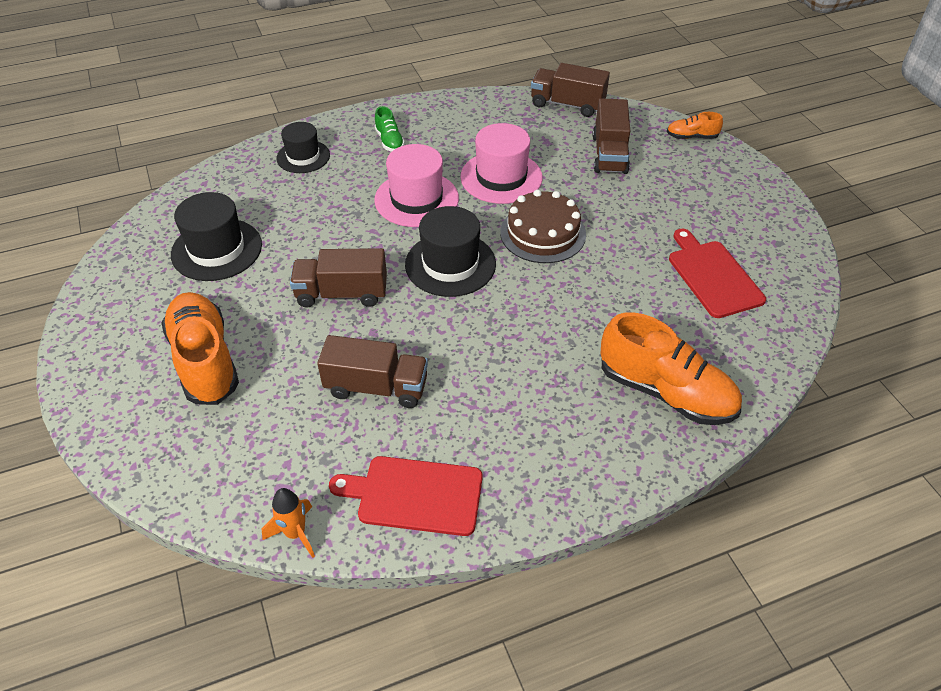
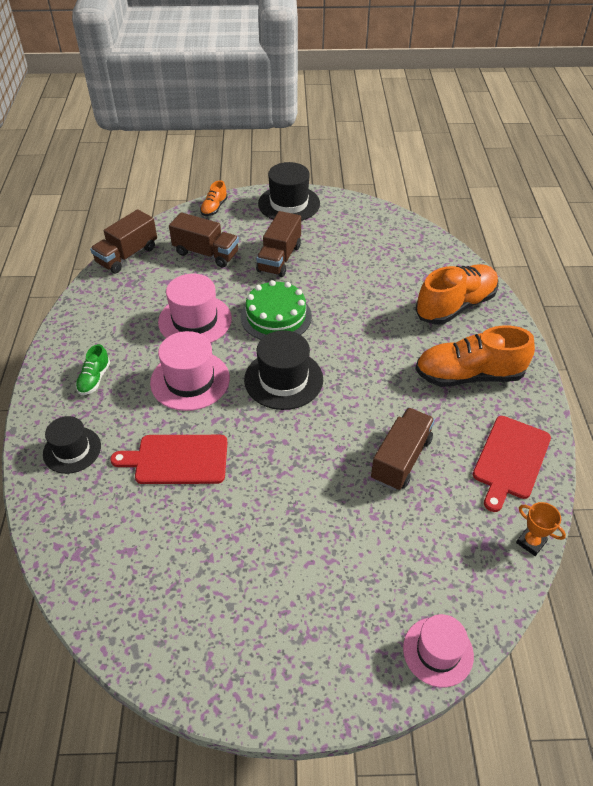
camera: 70 degrees left, 0 degrees up
orange shoe [162,292,239,405] -> orange shoe moved to [415,325,535,387]
black hat [171,192,262,281] -> black hat moved to [258,162,320,221]
orange rocket [262,488,315,558] -> orange trophy [516,502,566,556]
brown truck [290,248,387,308] -> brown truck moved to [256,211,301,277]
green shoe [374,106,405,152] -> green shoe turned 105 degrees clockwise [76,344,110,395]
brown cake [500,190,586,263] -> green cake [241,280,312,340]
red cutting board [669,229,766,318] -> red cutting board moved to [110,435,228,484]
none -> pink hat [403,614,474,687]

